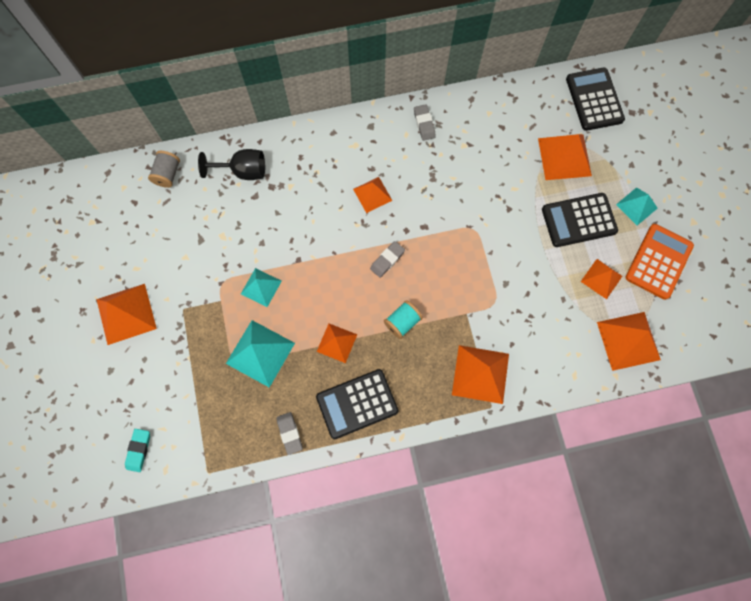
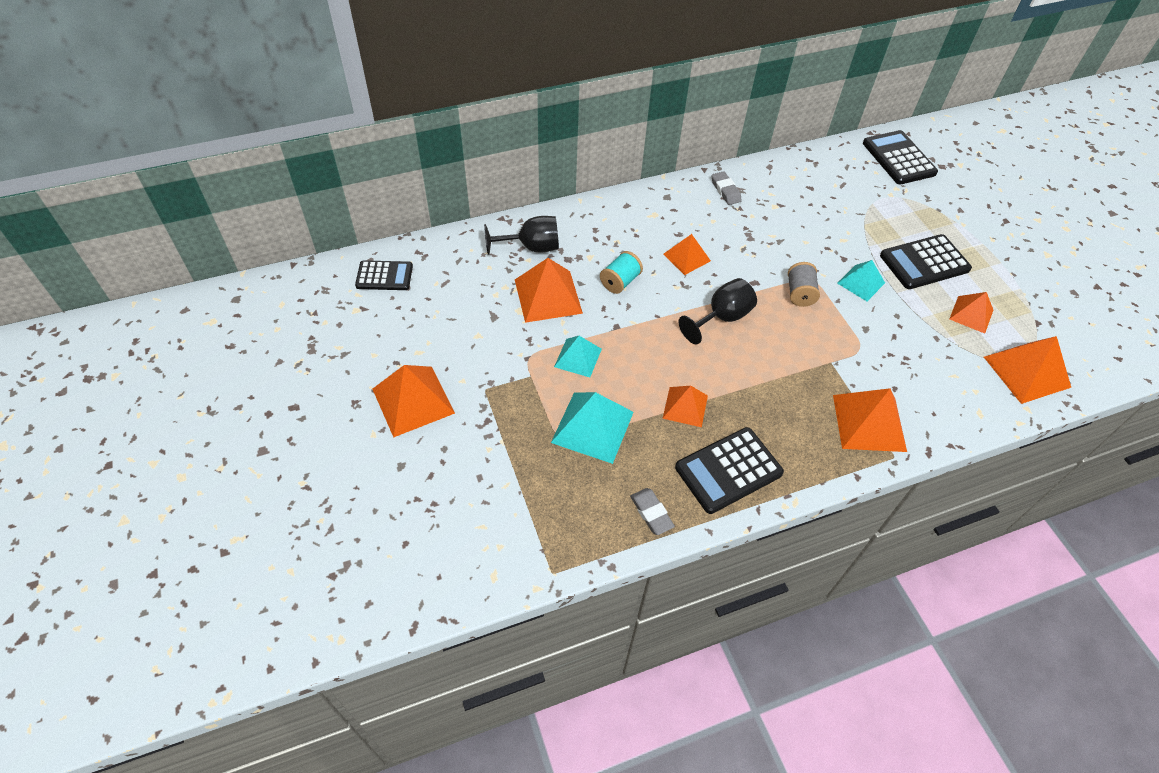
camera: 10 degrees left, 20 degrees down
turquoise eraser [125,429,150,472] -> none
grey spool [148,151,180,188] -> grey spool moved to [788,262,820,307]
grey eraser [370,241,405,278] -> black goblet [678,278,757,344]
turquoise spool [384,300,423,339] -> turquoise spool moved to [600,251,643,294]
orange pyramid [538,134,592,180] -> orange pyramid moved to [515,258,583,323]
turquoise pyramid [616,187,658,225] -> turquoise pyramid moved to [837,260,885,301]
orange calculator [625,224,694,300] -> none
none -> black calculator [355,260,413,290]

